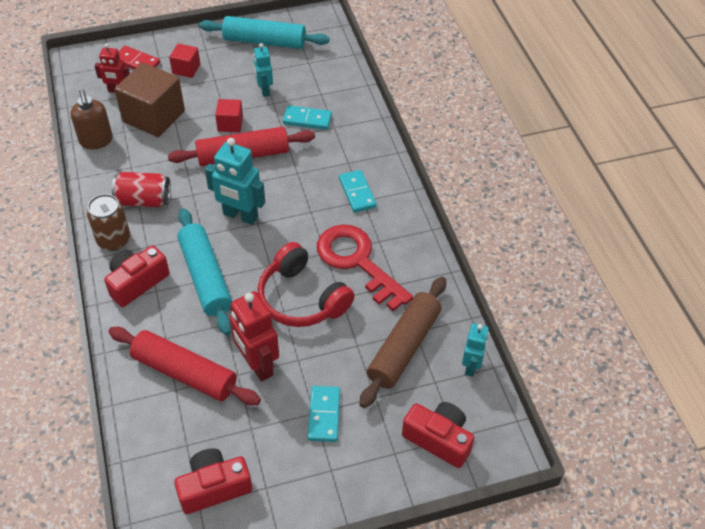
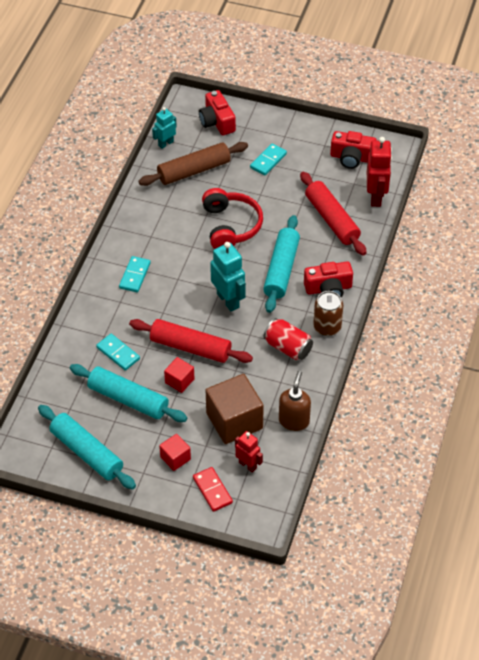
camera: 145 degrees left, 0 degrees up
red robot [229,291,279,382] -> red robot moved to [367,137,392,207]
turquoise robot [254,43,273,97] -> turquoise rolling pin [70,364,187,422]
red key [317,224,413,311] -> none

